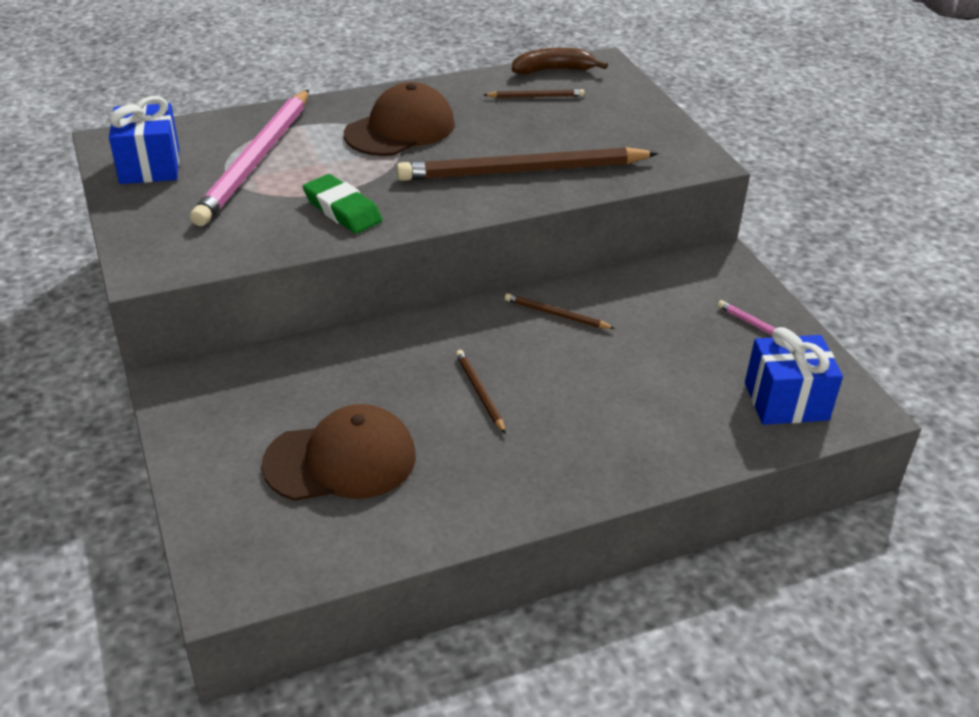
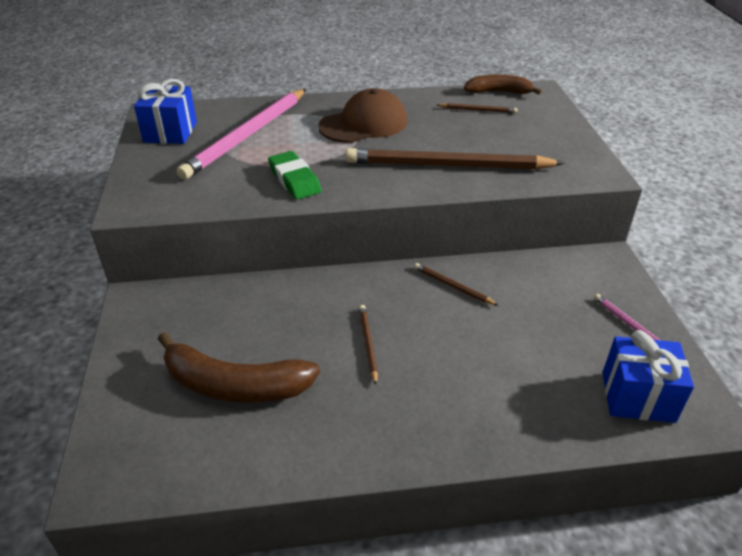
camera: 15 degrees right, 0 degrees up
brown cap [262,404,416,501] -> brown banana [158,332,320,403]

